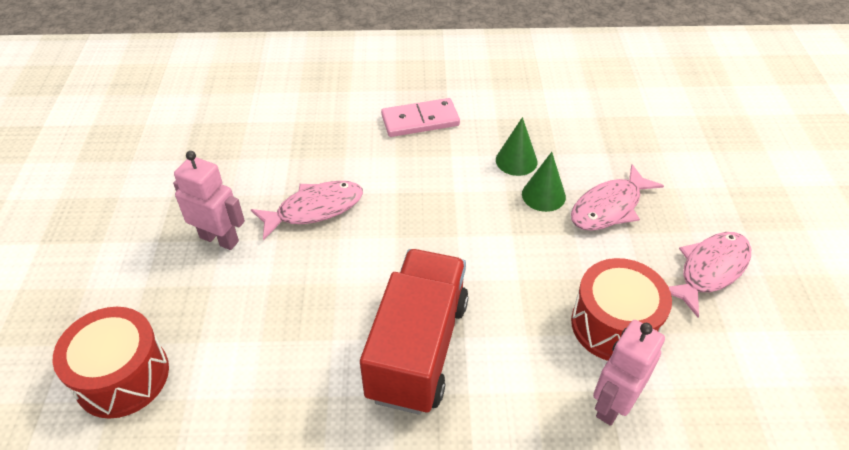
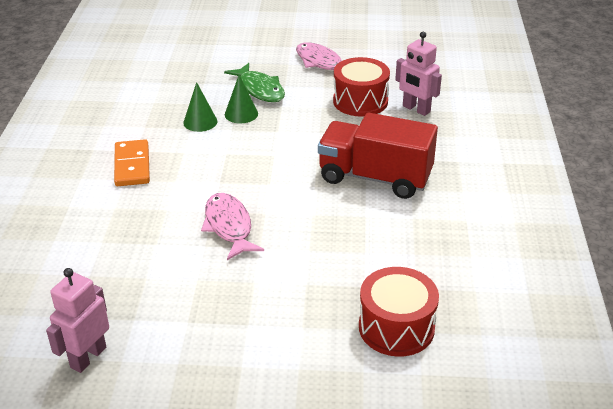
camera: 85 degrees left, 10 degrees down
pink robot [173,151,245,250] -> pink robot moved to [46,268,109,373]
pink domino [381,98,460,137] -> orange domino [114,139,150,186]
pink fish [571,164,664,231] -> green fish [224,63,285,102]

